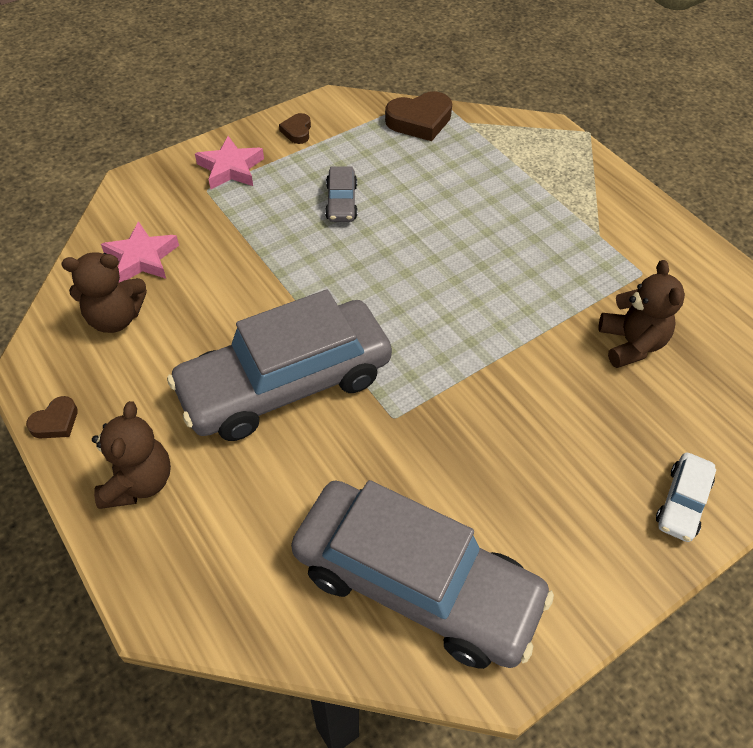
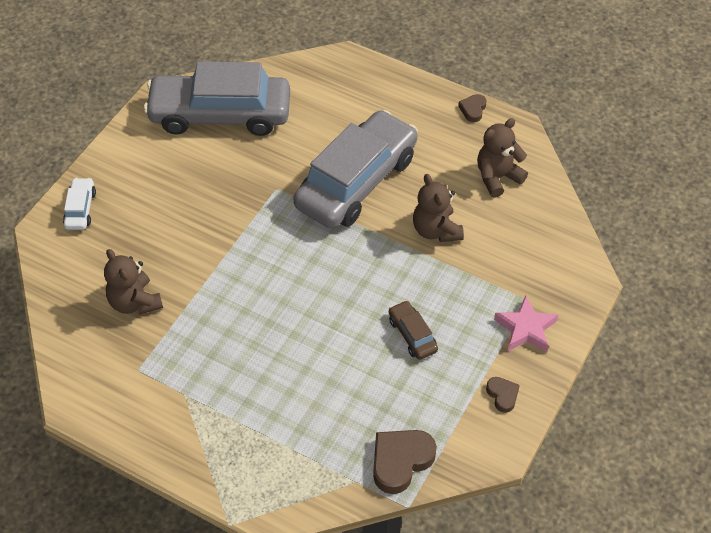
camera: 155 degrees right, 0 degrees up
brown teddy bear [92,401,171,509] -> brown teddy bear moved to [413,174,464,242]
pink star [101,221,179,283] -> none
grey car [325,166,357,222] -> brown car [389,300,438,360]

